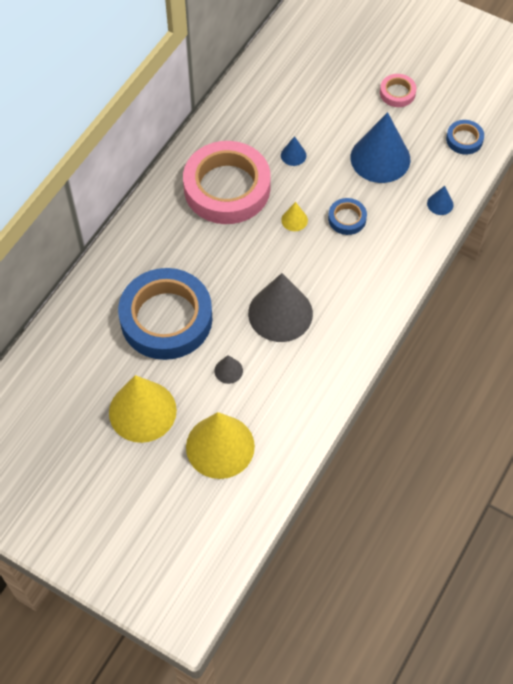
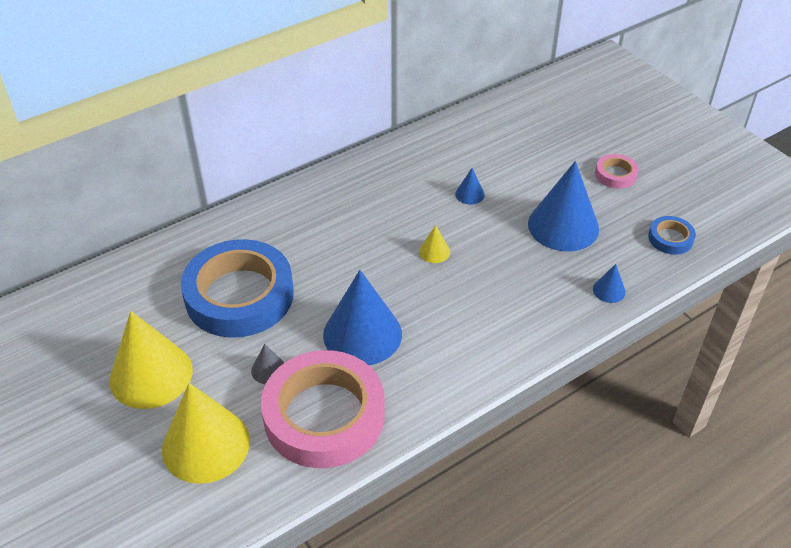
camera: 25 degrees right, 15 degrees down
pink tape [183,141,271,224] -> pink tape moved to [261,350,385,468]
grey cone [248,273,313,342] -> blue cone [323,270,402,365]
blue tape [328,198,367,235] -> none

